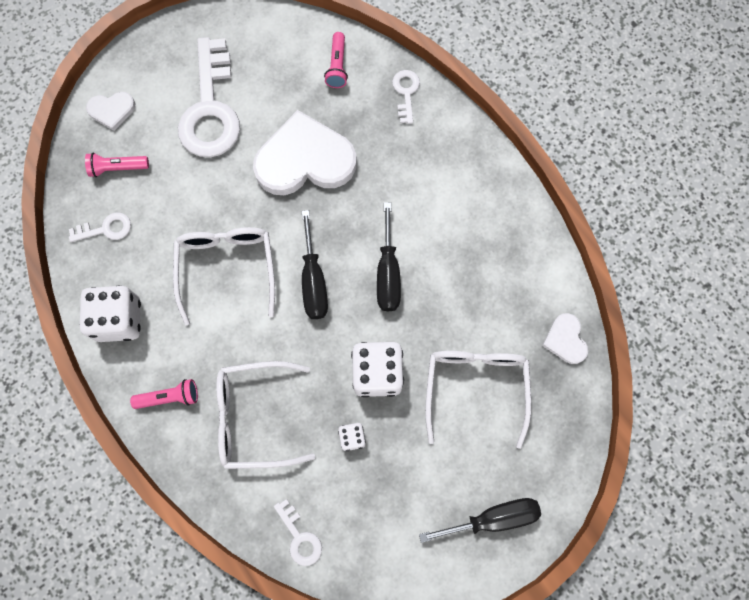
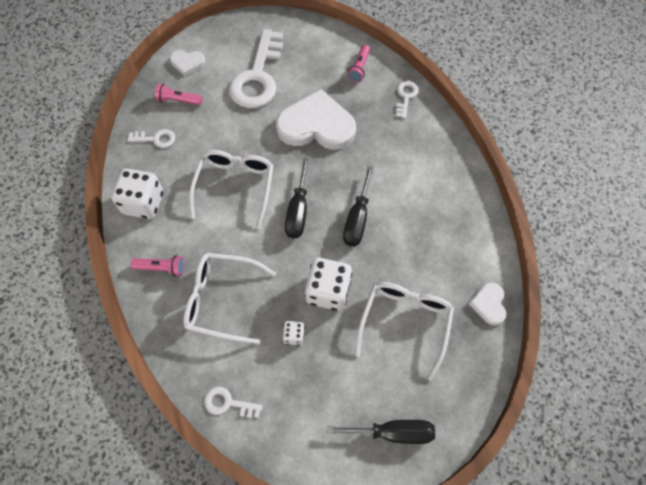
camera: 15 degrees right, 10 degrees down
white key [274,499,322,566] -> white key turned 120 degrees clockwise [204,387,263,418]

